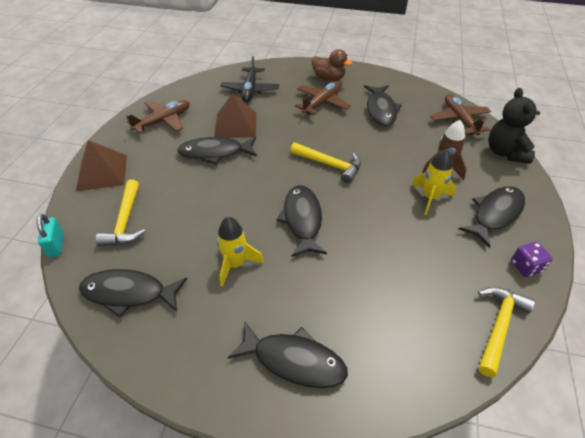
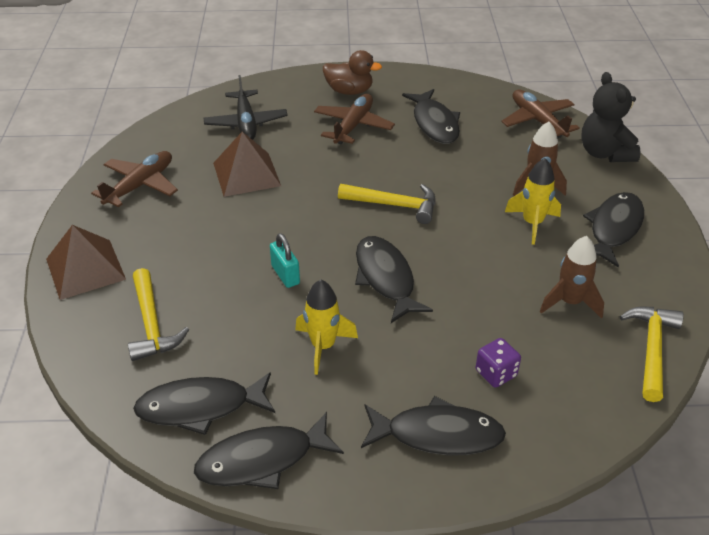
camera: 15 degrees left, 5 degrees down
turquoise padlock [37,214,64,257] -> turquoise padlock moved to [270,233,300,288]
black fish [177,137,257,165] -> black fish moved to [194,412,344,489]
purple dice [511,242,553,277] -> purple dice moved to [476,338,521,388]
none -> brown rocket [540,236,604,319]

